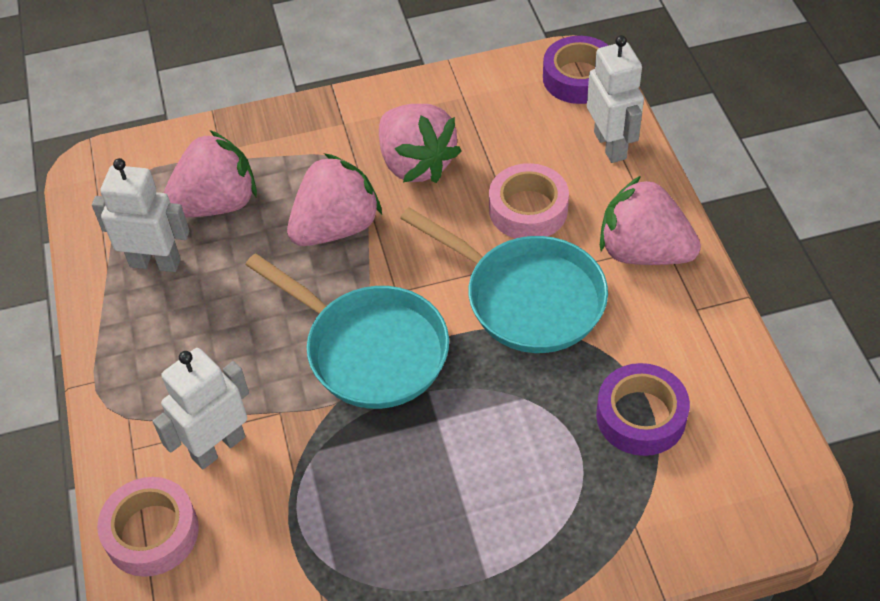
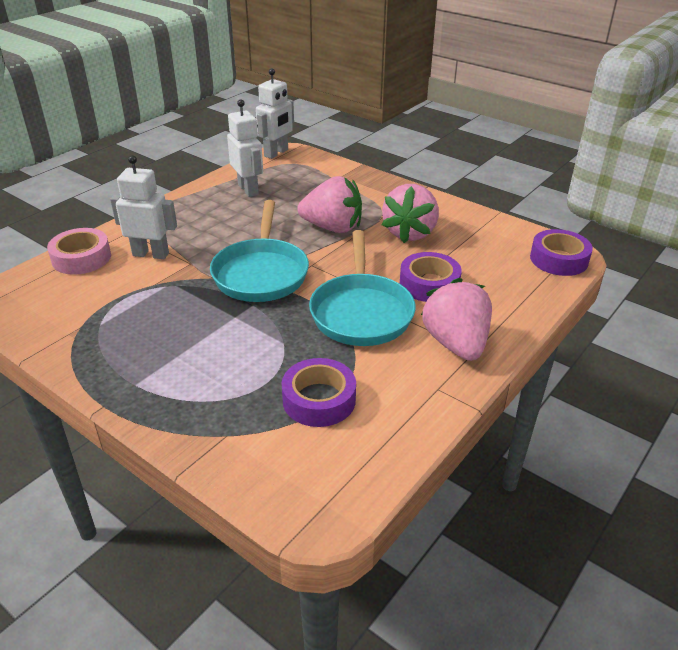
camera: 50 degrees right, 15 degrees down
pink strawberry [164,130,257,218] -> none
pink tape [489,163,569,239] -> purple tape [400,252,462,302]
white robot [587,35,644,163] -> white robot moved to [256,68,294,159]

